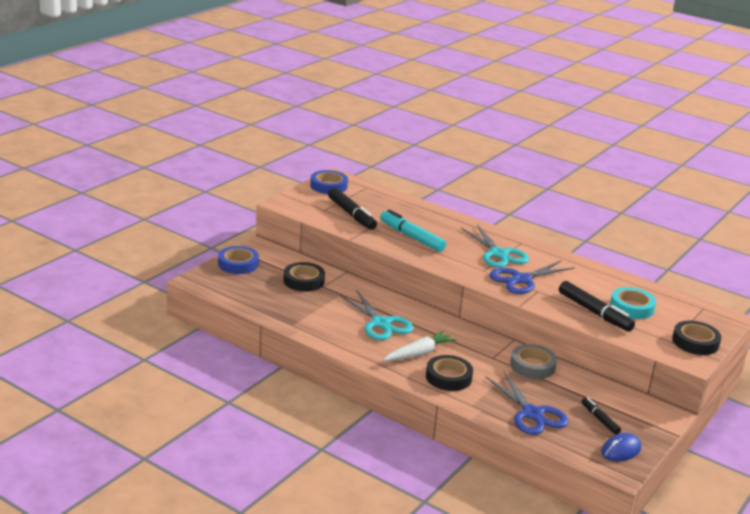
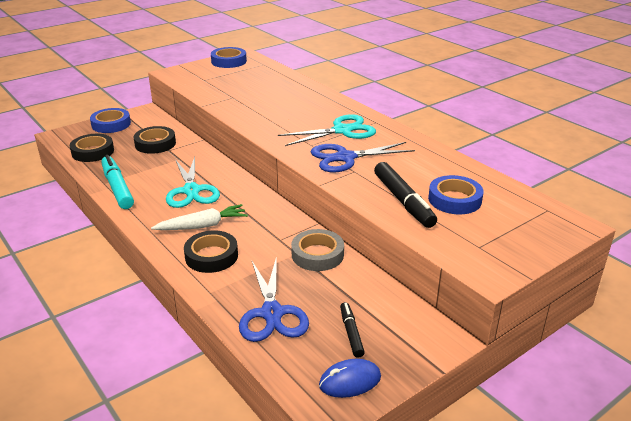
camera: 20 degrees right, 5 degrees up
black marker [328,188,377,230] -> none
turquoise marker [380,210,446,252] -> turquoise marker moved to [101,155,134,209]
turquoise scissors [461,225,529,268] -> turquoise scissors turned 105 degrees counterclockwise [278,114,376,146]
turquoise tape [610,287,656,319] -> blue tape [428,175,484,214]
black tape [672,321,721,355] -> black tape moved to [69,134,114,162]

